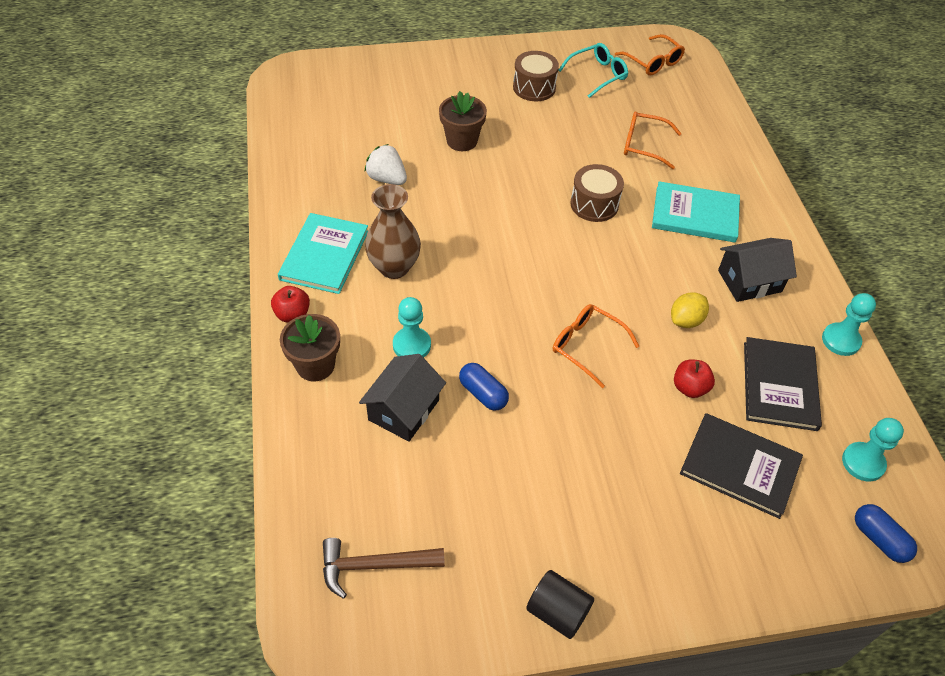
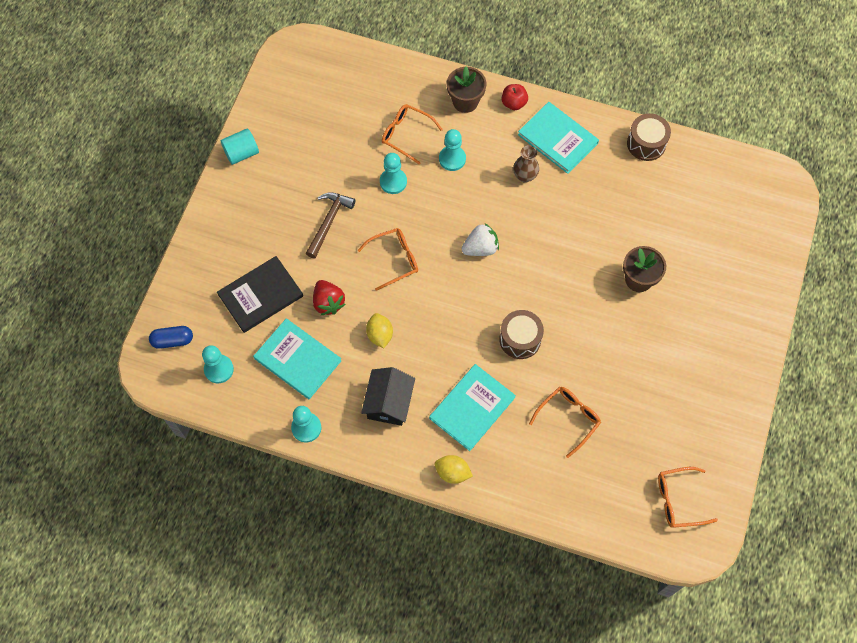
camera: 120 degrees right, 15 degrees up
brown hammer [323,538,445,599] -> brown hammer moved to [306,192,356,258]
black house [359,354,446,442] -> orange glasses [382,104,443,164]
white strawberry [365,144,407,185] -> white strawberry moved to [462,223,499,256]
brown vase [365,184,421,279] -> brown vase [513,145,539,183], size x0.63
blue capsule [459,363,509,411] -> turquoise pawn [380,153,407,194]
brown drum [513,51,559,101] -> brown drum moved to [627,113,671,161]
black cylinder [526,570,594,639] -> turquoise cylinder [221,128,259,165]
turquoise glasses [558,43,628,98] -> none
red apple [674,359,715,398] -> red strawberry [313,280,346,315]
black book [744,337,822,431] -> turquoise book [253,318,342,399]
none -> yellow lemon [434,455,473,484]

